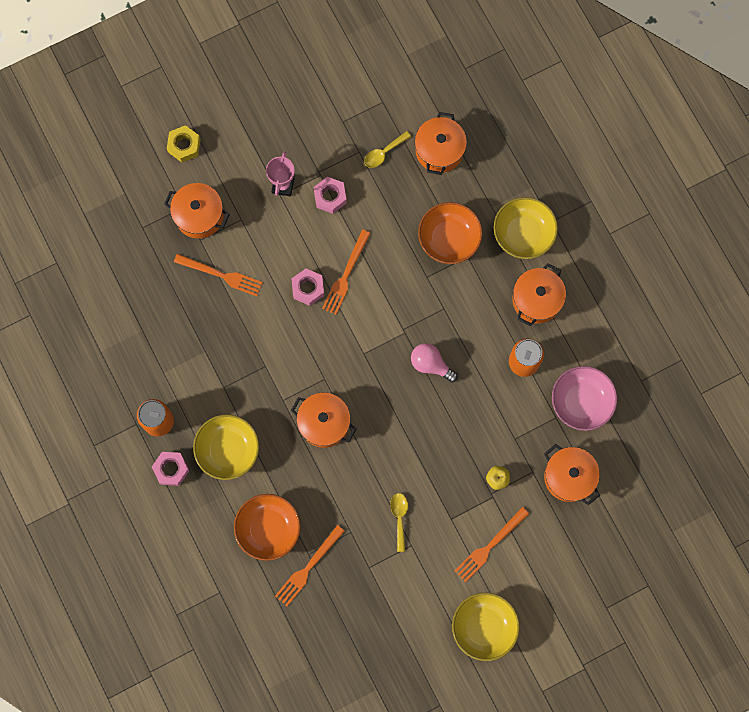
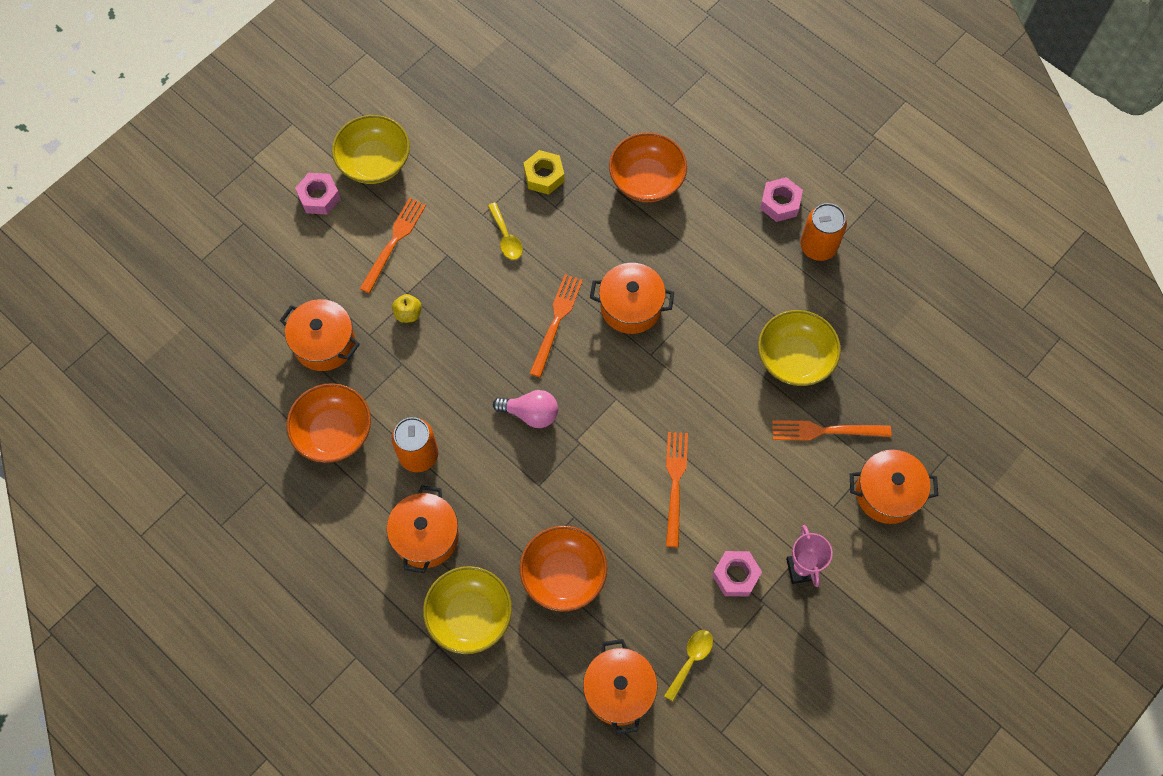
camera: 160 degrees right, 10 degrees down
yellow nut [167,125,201,162] -> yellow nut moved to [523,150,565,195]
yellow bowl [193,414,259,480] -> yellow bowl moved to [758,310,841,386]
orange fork [275,525,345,606] -> orange fork moved to [530,274,583,377]
pink nut [291,269,324,306] -> pink nut moved to [295,173,341,215]
pink bowl [552,366,617,431] -> orange bowl [287,383,371,463]

